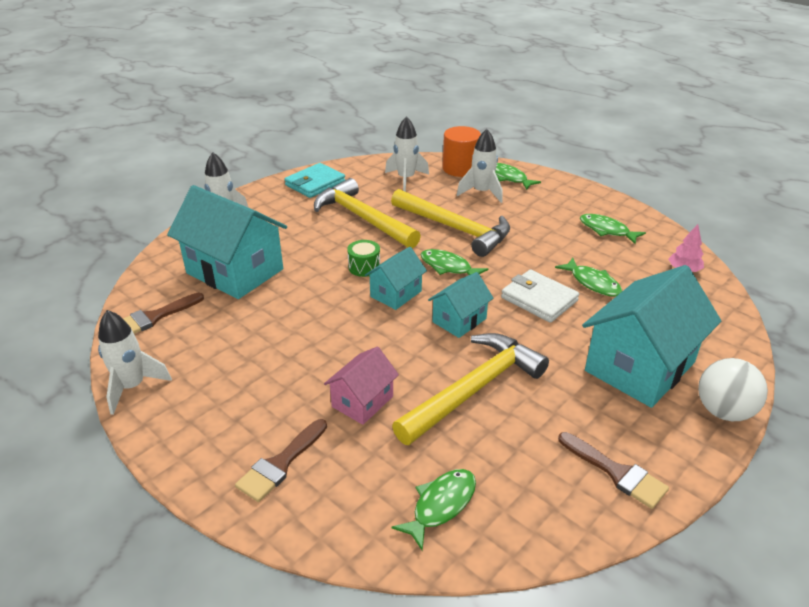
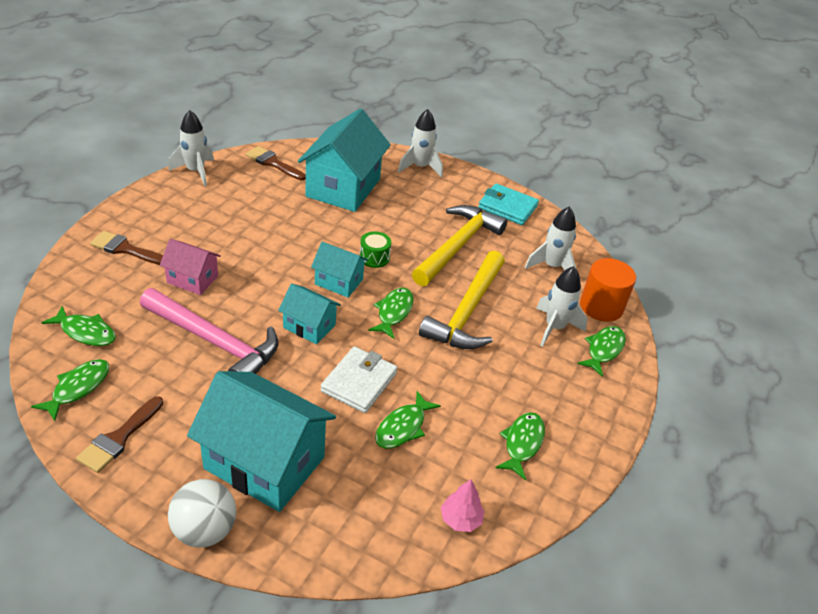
camera: 70 degrees right, 5 degrees up
yellow hammer [392,333,549,445] -> pink hammer [140,288,278,374]
none -> green fish [31,359,109,421]

